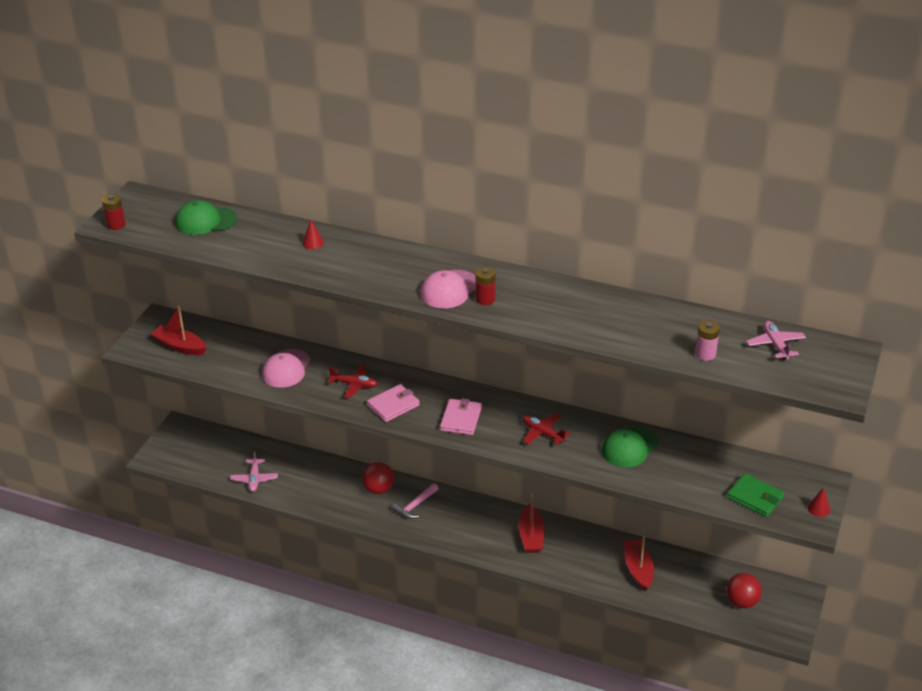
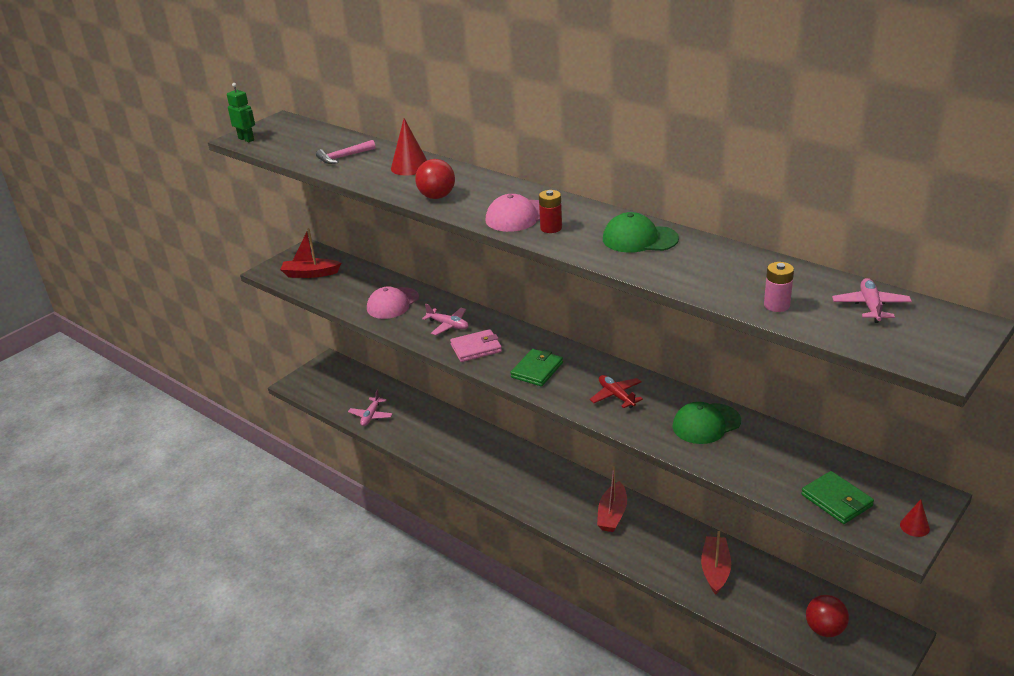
camera: 20 degrees right, 5 degrees down
red battery [102,194,126,230] -> green robot [227,83,255,142]
red boat [151,306,207,355] -> red boat turned 45 degrees counterclockwise [280,228,341,278]
green cap [175,200,237,235] -> green cap moved to [603,212,679,253]
red cone [302,220,324,249] -> red cone [391,118,427,176], size x1.77
red plane [328,364,377,398] -> pink plane [422,304,469,335]
red ball [362,462,394,494] -> red ball moved to [415,159,455,199]
pink hammer [392,483,439,519] -> pink hammer moved to [316,140,376,164]
pink wallet [440,398,482,435] -> green wallet [510,349,563,386]

